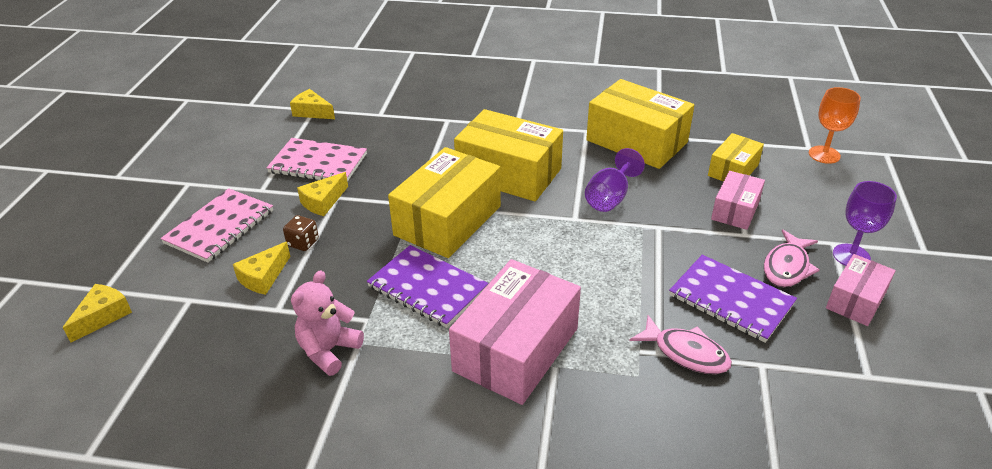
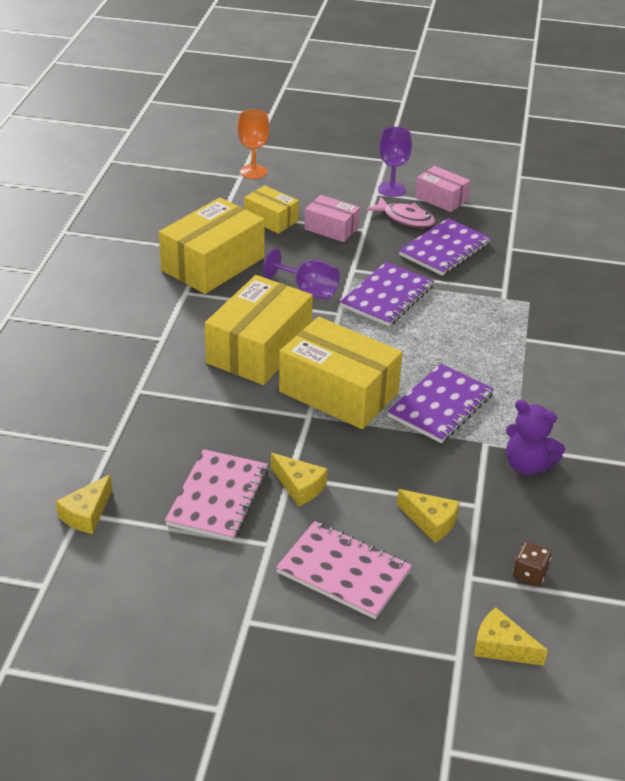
camera: 90 degrees left, 0 degrees up
brown dice [283,215,319,251] -> brown dice moved to [513,542,551,586]
pink teddy bear [291,270,364,376] -> purple teddy bear [506,400,565,475]
pink box [449,259,581,405] -> none
pink fish [629,315,732,374] -> none
none -> purple notebook [340,262,434,326]

